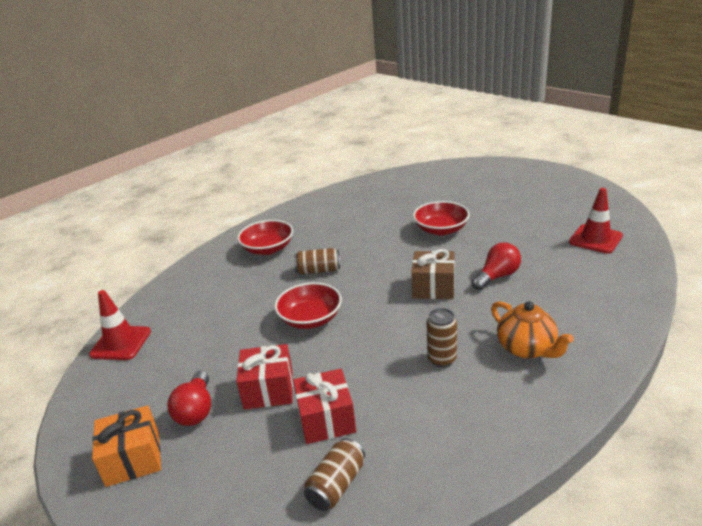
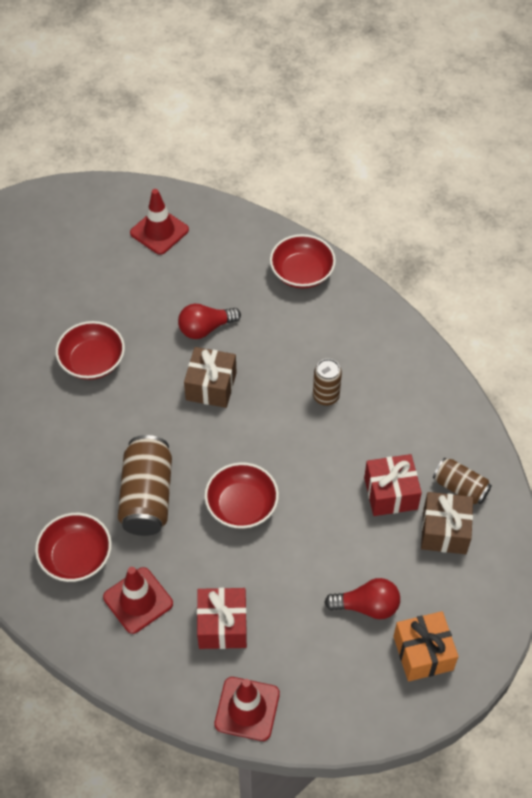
camera: 90 degrees left, 25 degrees up
red gift [236,344,293,410] -> red gift moved to [197,588,247,649]
brown can [294,248,340,274] -> brown can [118,435,172,536], size x1.70
red light bulb [472,243,521,290] -> red light bulb turned 75 degrees counterclockwise [178,304,241,339]
orange teapot [491,301,574,359] -> none
none -> red traffic cone [103,567,173,634]
none -> red bowl [270,234,336,288]
none -> brown gift [421,492,473,554]

